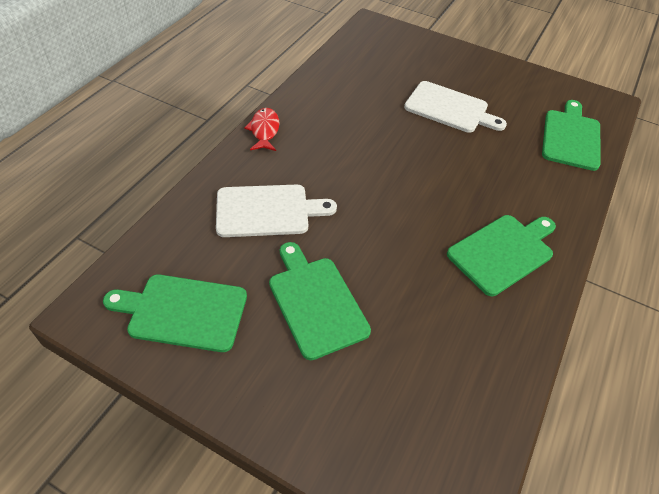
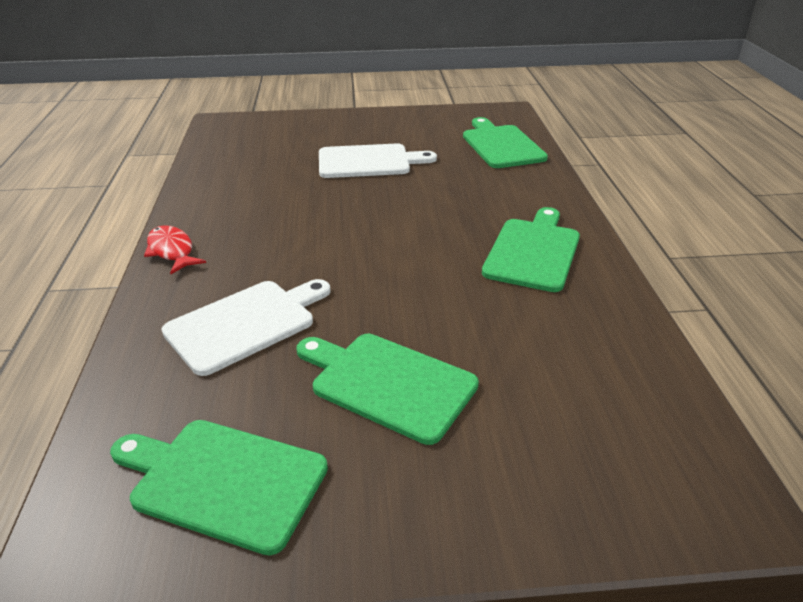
camera: 30 degrees left, 15 degrees down
green cutting board [103,274,247,352] -> green cutting board turned 45 degrees clockwise [110,420,328,556]

